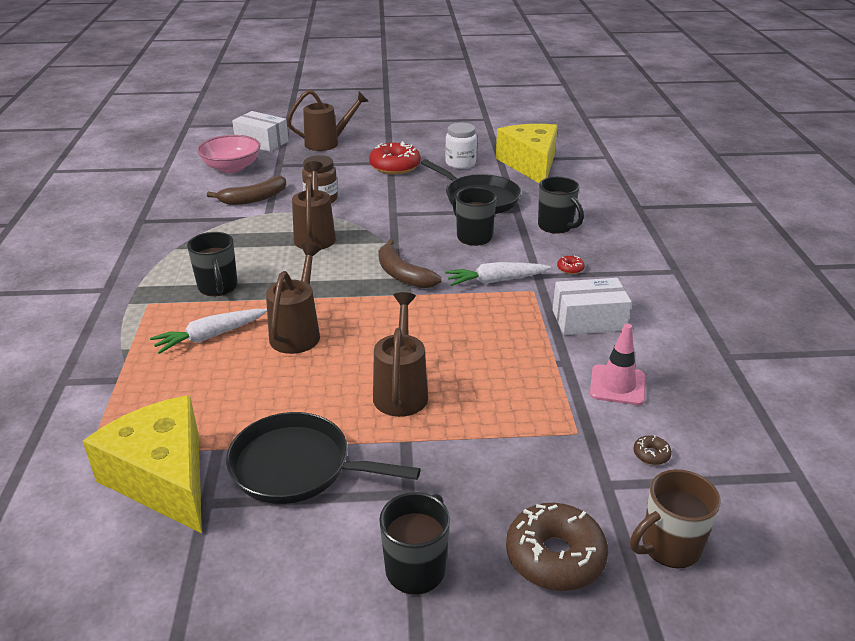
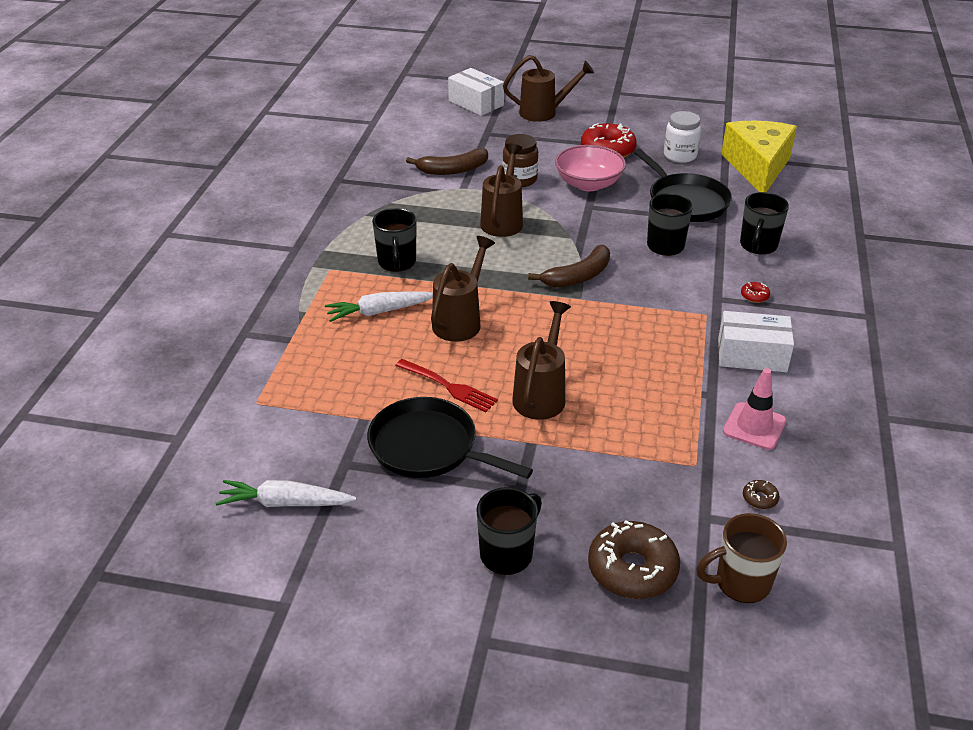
camera: 15 degrees right, 5 degrees up
yellow cheese [83,395,202,533] -> none
pink bowl [197,135,260,173] -> pink bowl moved to [555,145,626,191]
brown banana [378,239,441,289] -> brown banana turned 105 degrees counterclockwise [528,245,610,288]
white carrot [445,262,551,286] -> white carrot moved to [215,480,356,507]
black mug [538,177,584,234] -> black mug turned 45 degrees clockwise [740,192,789,254]
none -> red fork [395,359,498,413]

